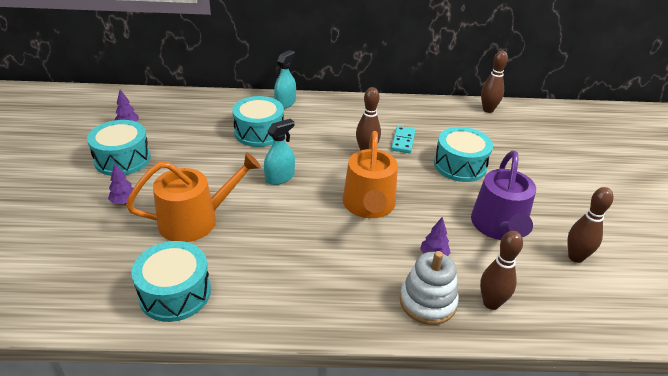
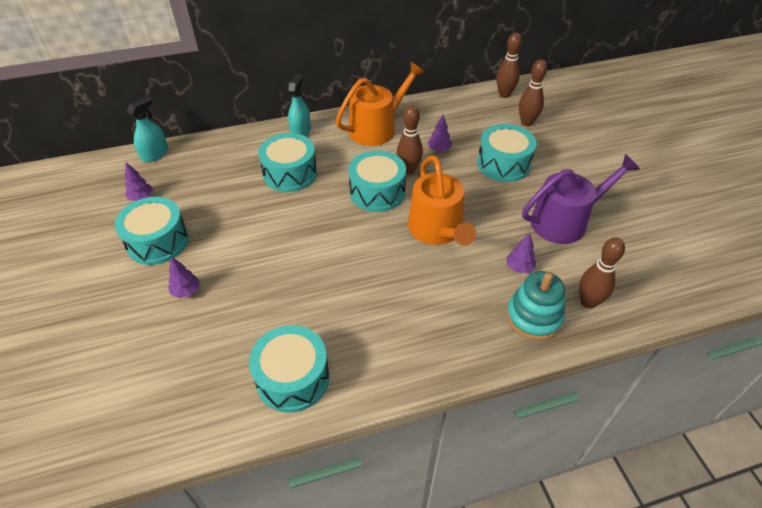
camera: 15 degrees left, 10 degrees up
orange watering can [126,152,261,242] -> orange watering can moved to [335,62,425,146]
turquoise spray bottle [264,119,295,185] -> turquoise spray bottle moved to [127,96,168,162]
turquoise domino [391,126,416,153] -> purple tree [427,115,452,152]
white stacking toy [400,251,459,325] -> turquoise stacking toy [506,271,565,340]
purple watering can [471,150,536,240] -> purple watering can turned 105 degrees counterclockwise [522,154,640,244]
brown bowling pin [567,187,613,263] -> brown bowling pin moved to [519,59,547,127]
none -> turquoise drum [348,150,406,212]

